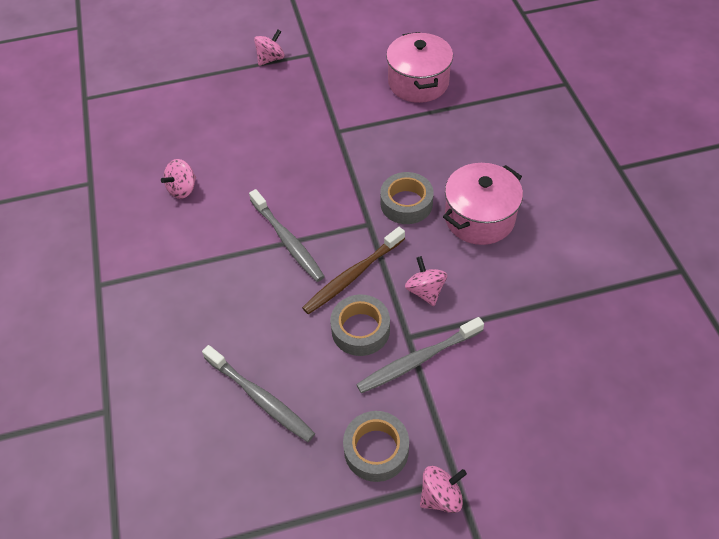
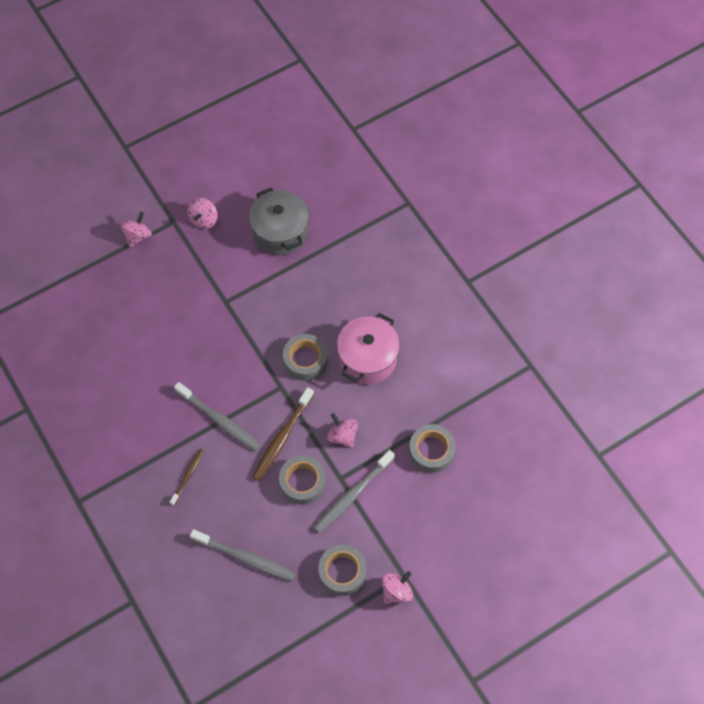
camera: 20 degrees left, 10 degrees up
pink spinning top [161,159,196,199] -> pink spinning top moved to [188,198,218,229]
pink pot [386,32,453,103] -> grey pot [249,188,309,255]
none -> brown toothbrush [170,449,204,506]
none -> grey tape [409,424,456,473]

